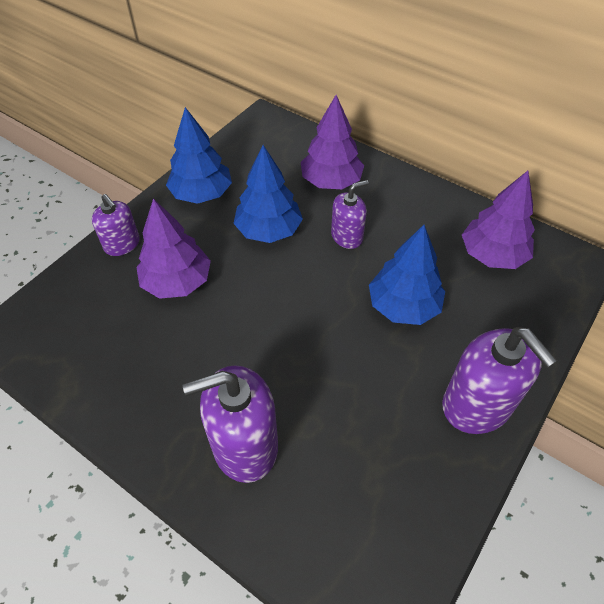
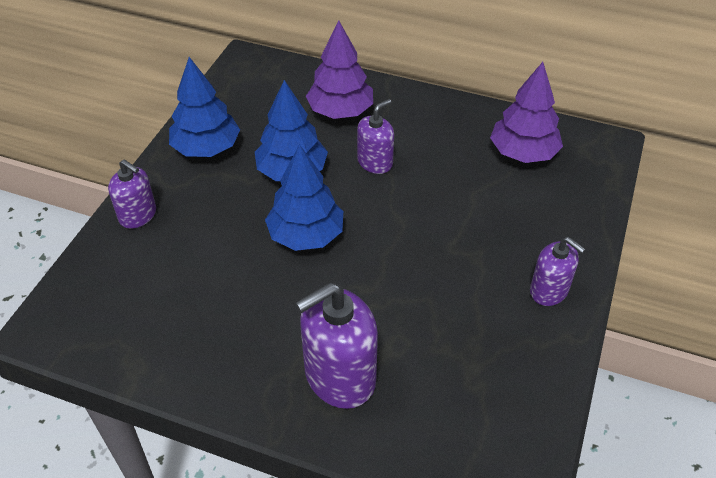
camera: 15 degrees left, 5 degrees down
purple tree [136,199,211,299] -> none
blue tree [369,225,445,325] -> blue tree moved to [265,144,343,251]
purple soap dispenser [442,327,557,434] -> purple soap dispenser [530,237,585,306], size x0.59

